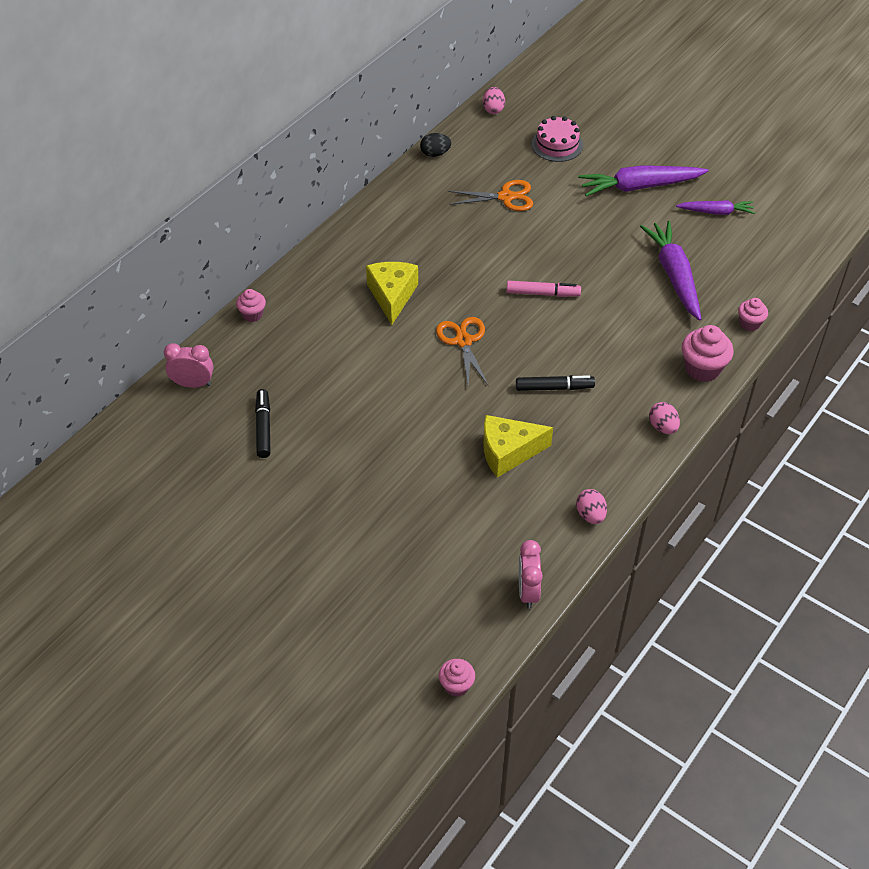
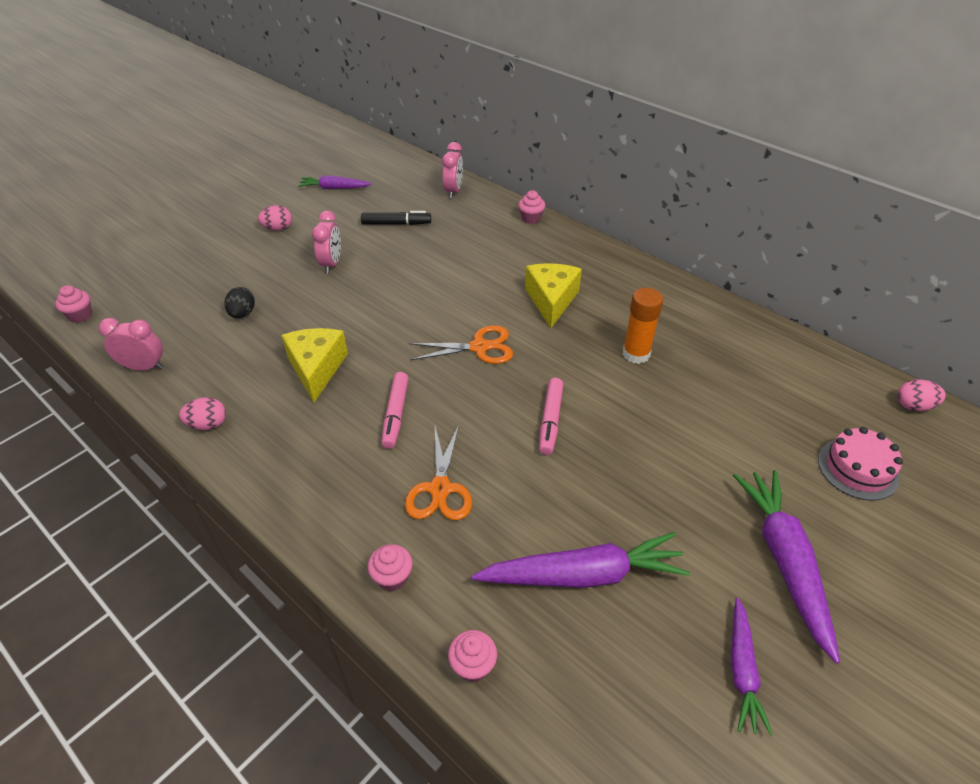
camera: 95 degrees right, 5 degrees down
yellow cheese [366,262,418,325] -> yellow cheese turned 90 degrees counterclockwise [525,263,582,328]
black egg [420,133,451,157] -> black egg moved to [224,287,255,318]
orange scissors [448,180,533,211] -> orange scissors moved to [405,424,472,520]
black marker [516,375,595,391] -> pink marker [381,372,409,449]
pink egg [649,402,680,434] -> pink egg moved to [258,205,292,231]
pink cupcake [682,325,734,382] -> pink cupcake [368,544,413,591], size x0.60
none -> purple carrot [298,176,372,189]
none -> pink clock [312,211,341,273]
none -> orange glue stick [623,288,663,364]

